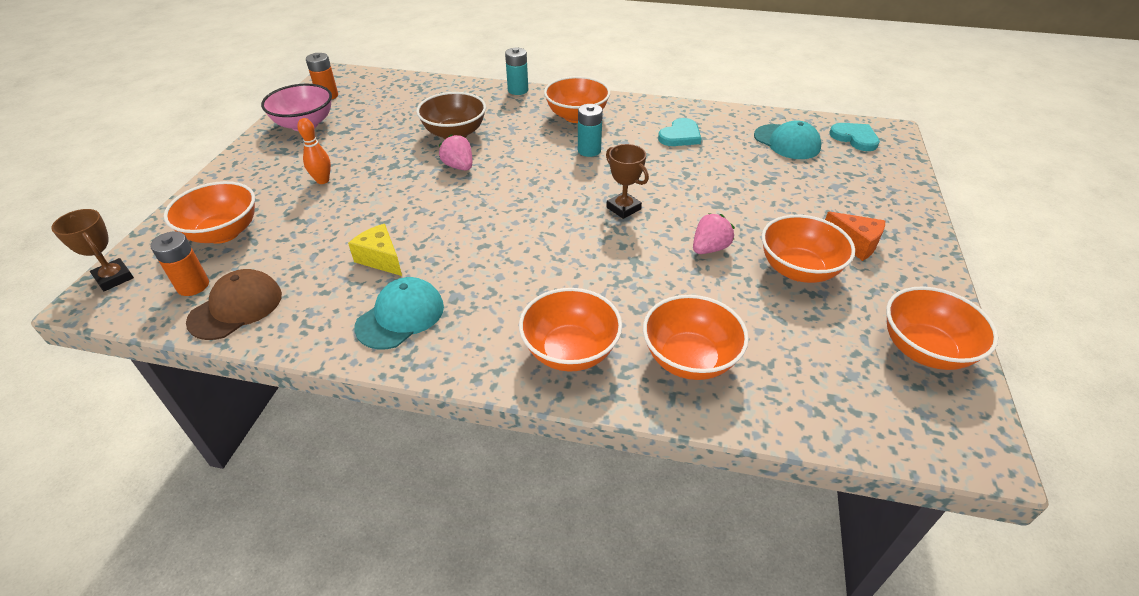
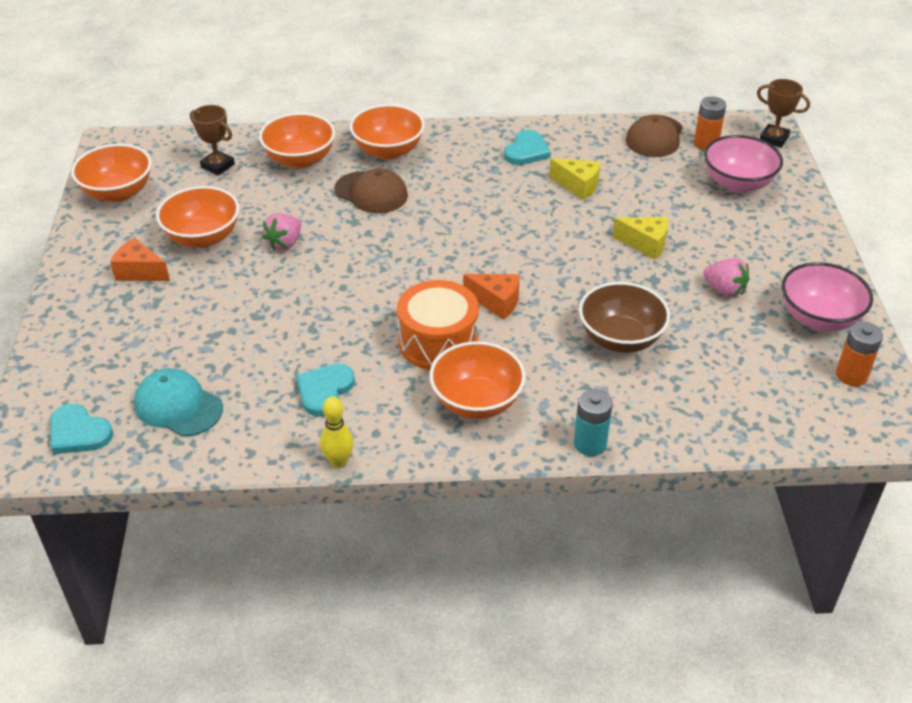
camera: 165 degrees right, 0 degrees up
orange bowl [164,181,255,244] -> pink bowl [704,135,783,193]
orange bowling pin [297,118,331,184] -> none
turquoise cap [354,277,444,349] -> turquoise heart [504,130,551,165]
pink strawberry [439,134,472,170] -> pink strawberry moved to [703,258,749,297]
turquoise battery [578,104,603,157] -> orange drum [397,280,479,370]
brown trophy [606,144,649,219] -> brown trophy moved to [190,105,235,176]
none -> yellow bowling pin [320,397,354,468]
none -> brown cap [334,168,408,213]
none -> orange cheese [463,274,520,320]
none -> yellow cheese [612,217,668,260]

